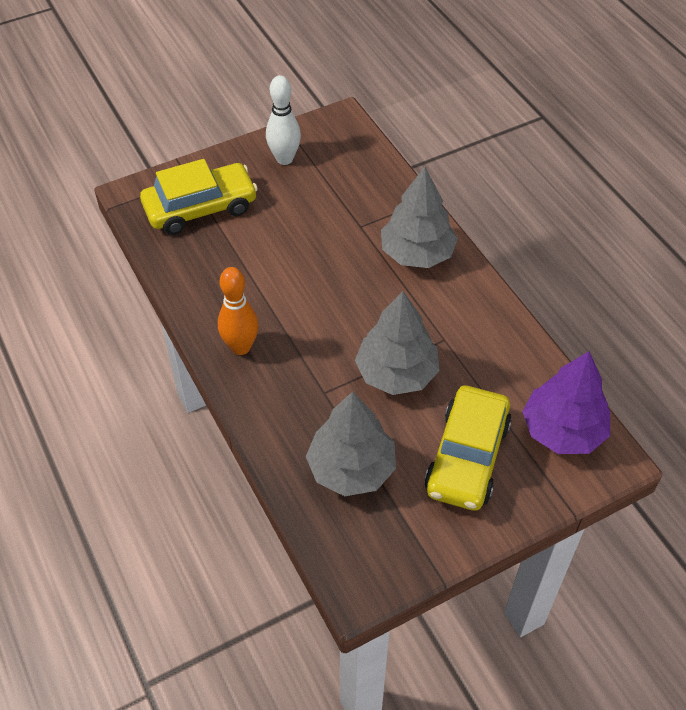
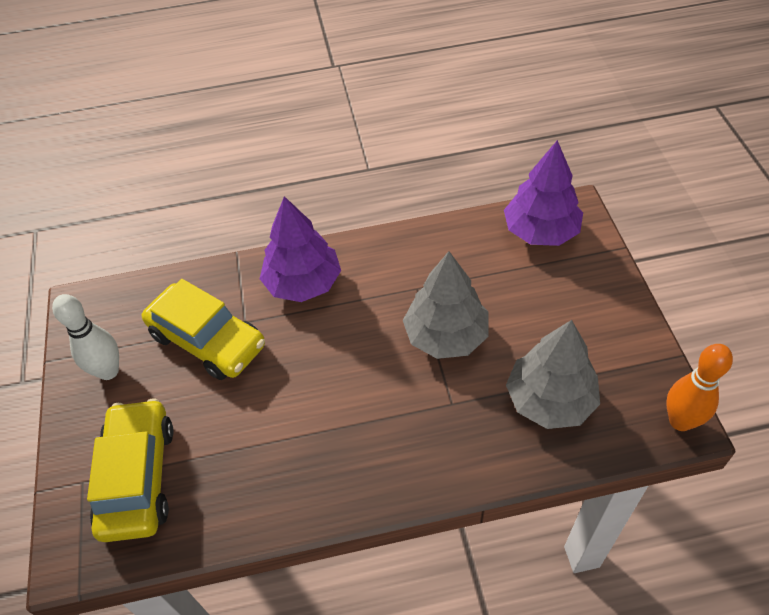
camera: 70 degrees left, 0 degrees up
orange bowling pin [218,267,259,355] -> orange bowling pin moved to [666,344,733,431]
grey tree [381,167,458,268] -> purple tree [260,196,341,302]
yellow car [424,386,512,511] -> yellow car moved to [142,279,265,380]

